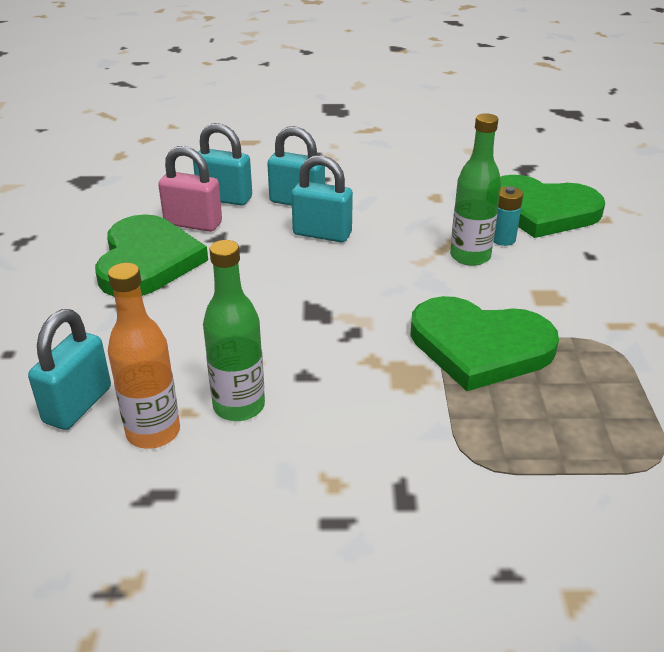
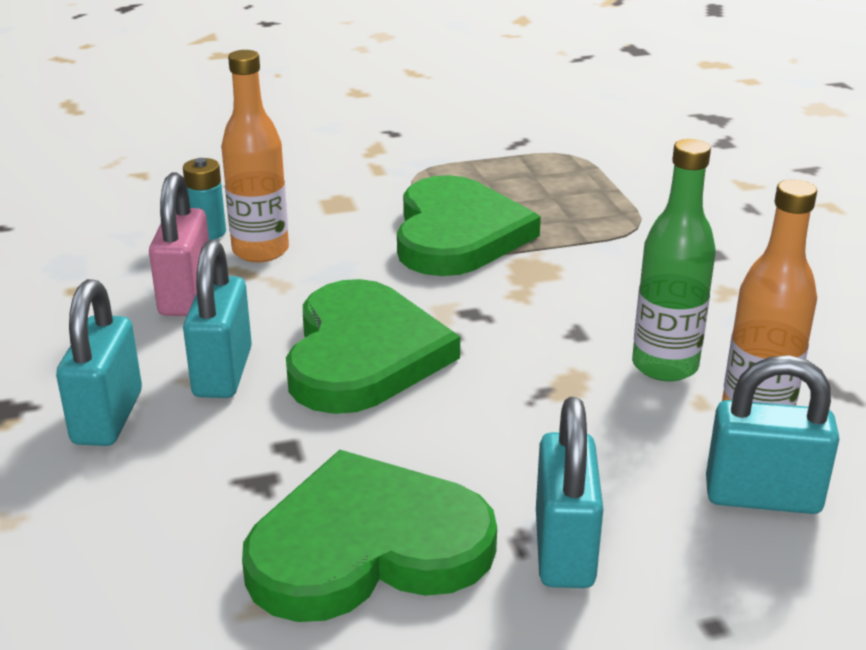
camera: 105 degrees left, 5 degrees down
pink padlock [158,146,222,232] -> pink padlock moved to [149,173,209,316]
turquoise padlock [193,123,252,206] -> turquoise padlock moved to [536,397,603,588]
green bottle [450,113,501,266] -> orange bottle [221,50,289,262]
green heart [500,175,605,238] -> green heart moved to [286,279,460,414]

